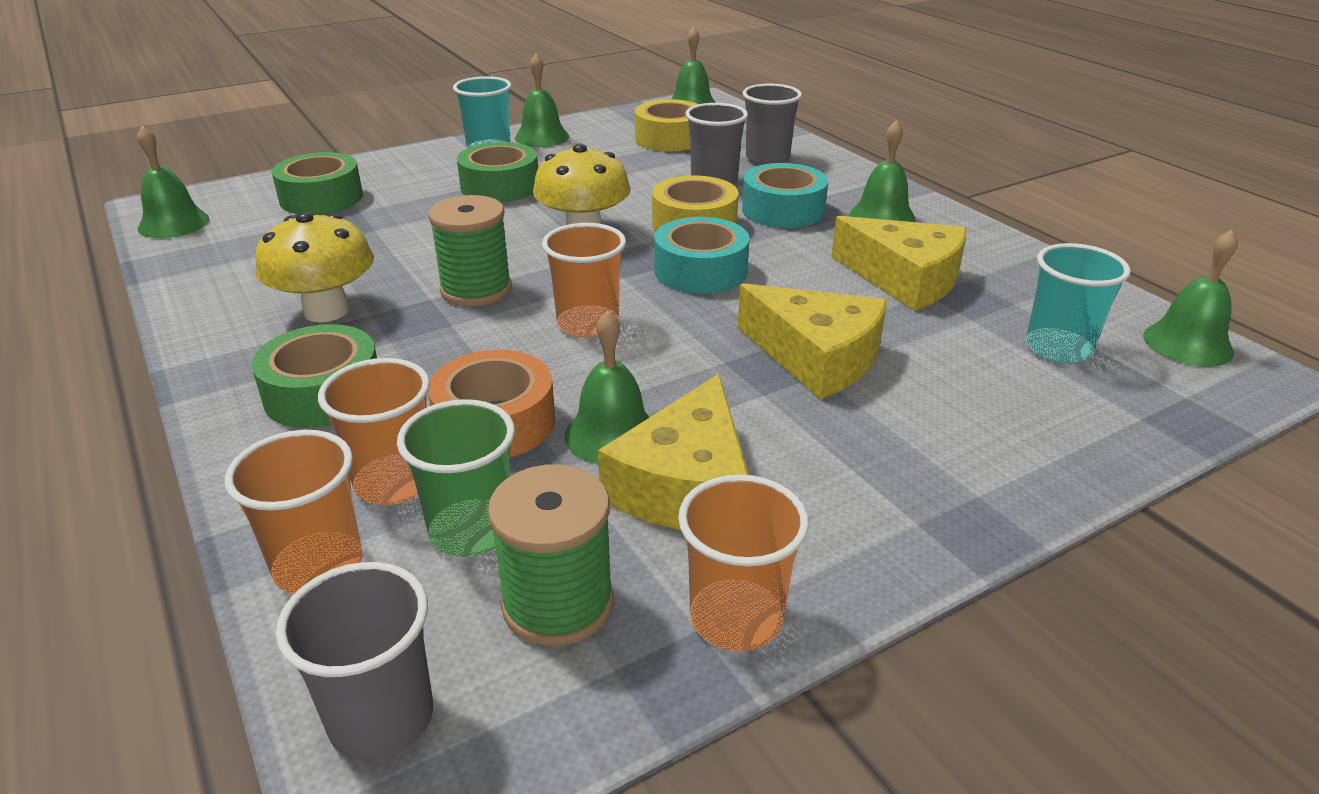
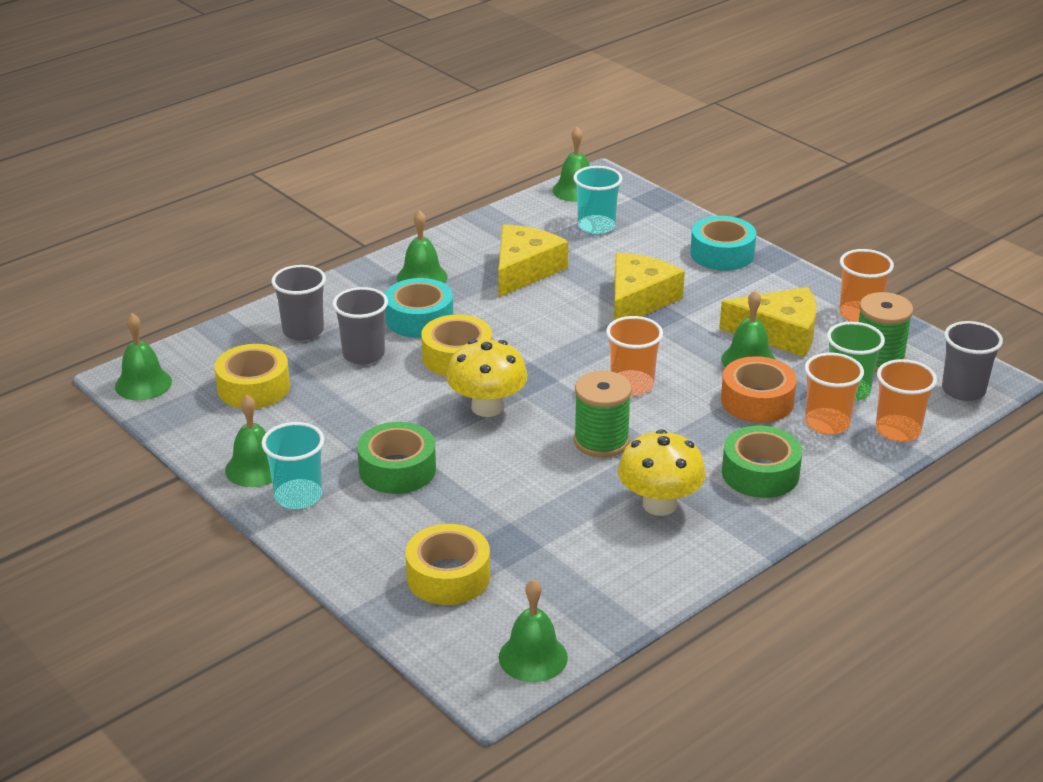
camera: 100 degrees left, 0 degrees up
green tape [272,152,363,215] -> yellow tape [405,524,490,605]
turquoise tape [654,217,749,294] -> turquoise tape moved to [690,216,756,271]

